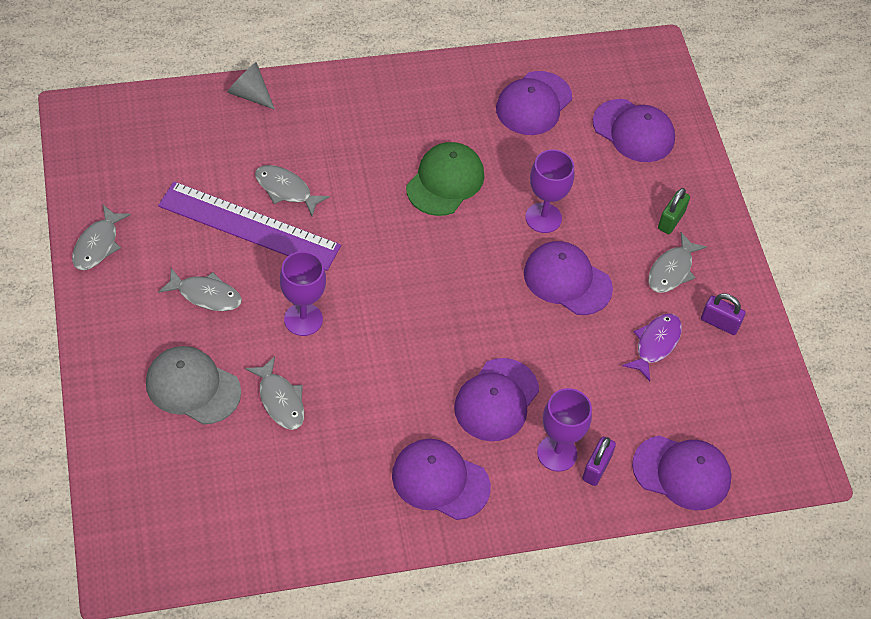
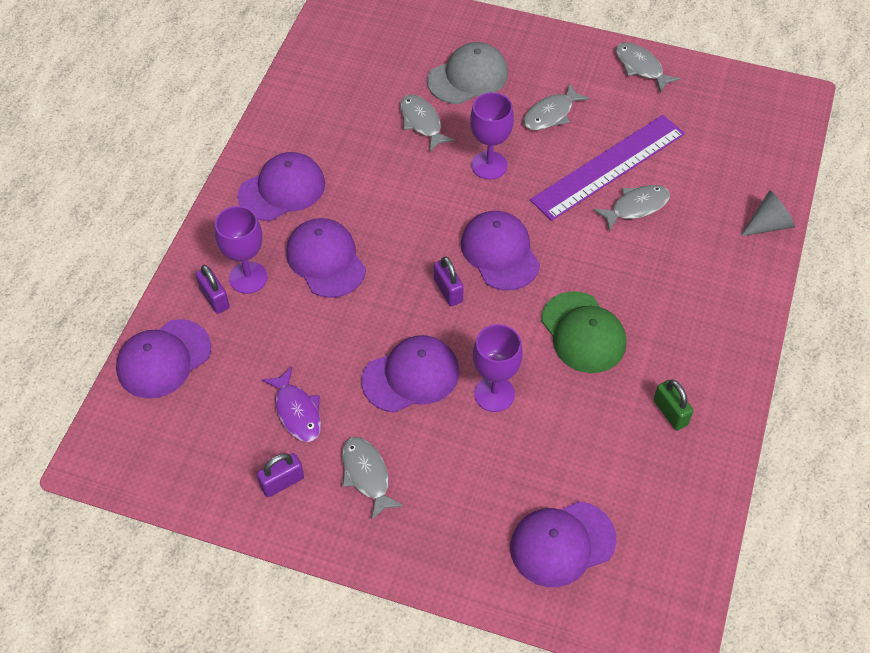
camera: 125 degrees right, 0 degrees up
grey fish [245,356,304,430] -> grey fish turned 60 degrees clockwise [400,94,455,152]
purple cap [496,71,572,135] -> purple cap moved to [461,211,540,290]
green padlock [658,188,690,234] -> green padlock moved to [654,380,693,430]
none -> purple padlock [434,256,464,306]

